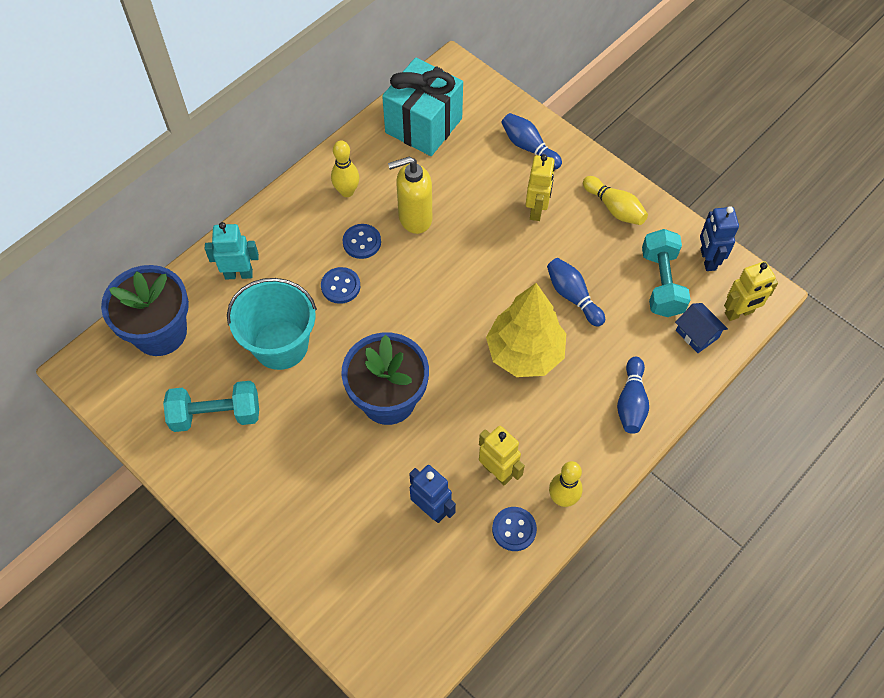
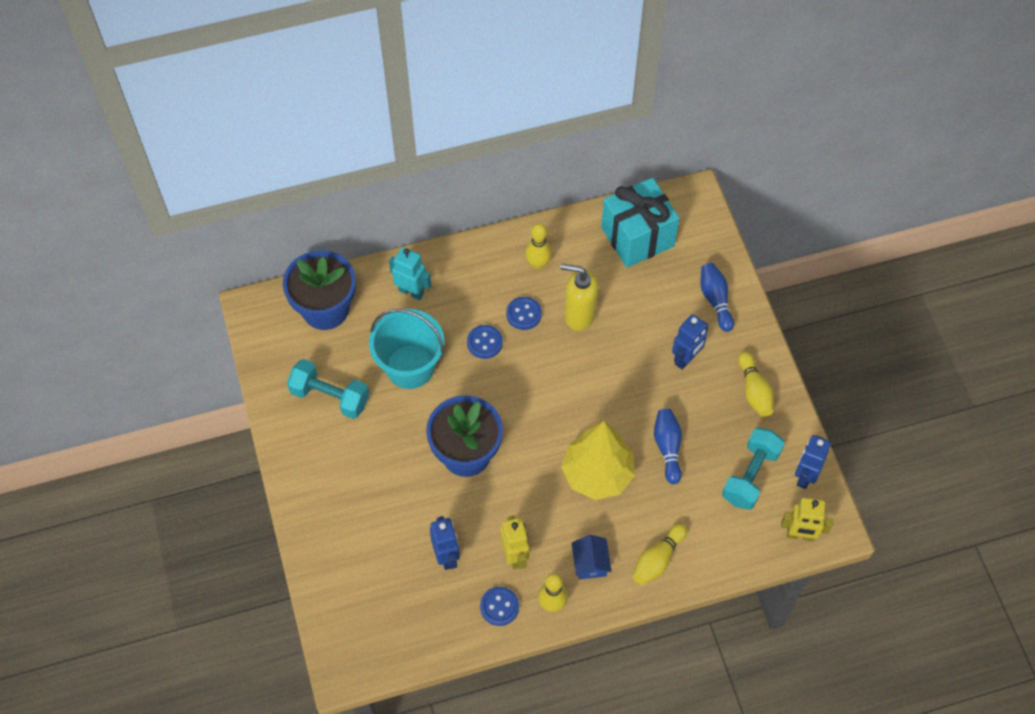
camera: 30 degrees right, 0 degrees up
yellow robot [526,154,555,221] -> blue robot [672,314,709,369]
blue bowling pin [617,357,649,434] -> yellow bowling pin [633,523,687,585]
blue house [675,303,728,353] -> blue house moved to [572,535,612,579]

